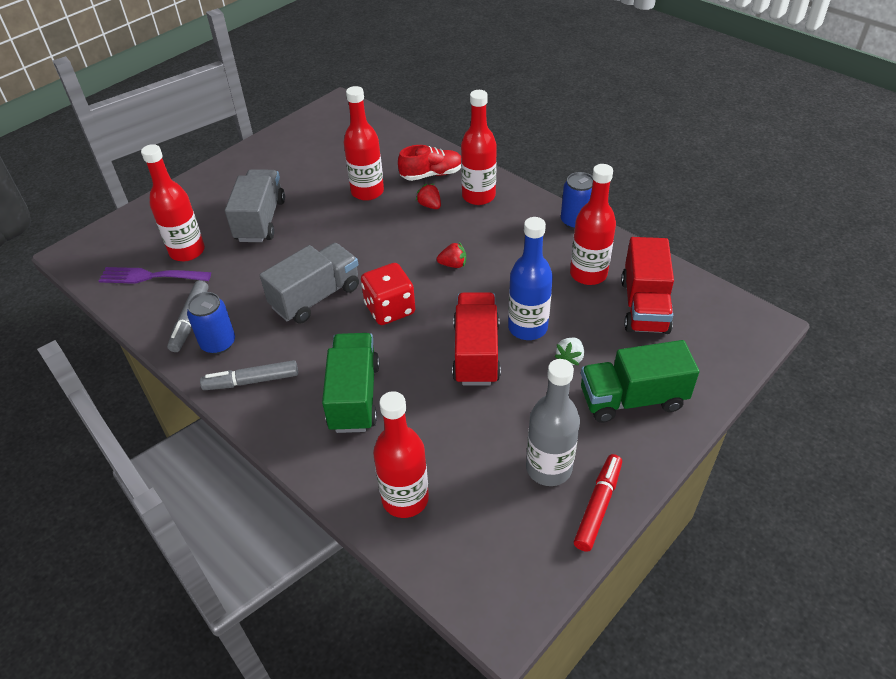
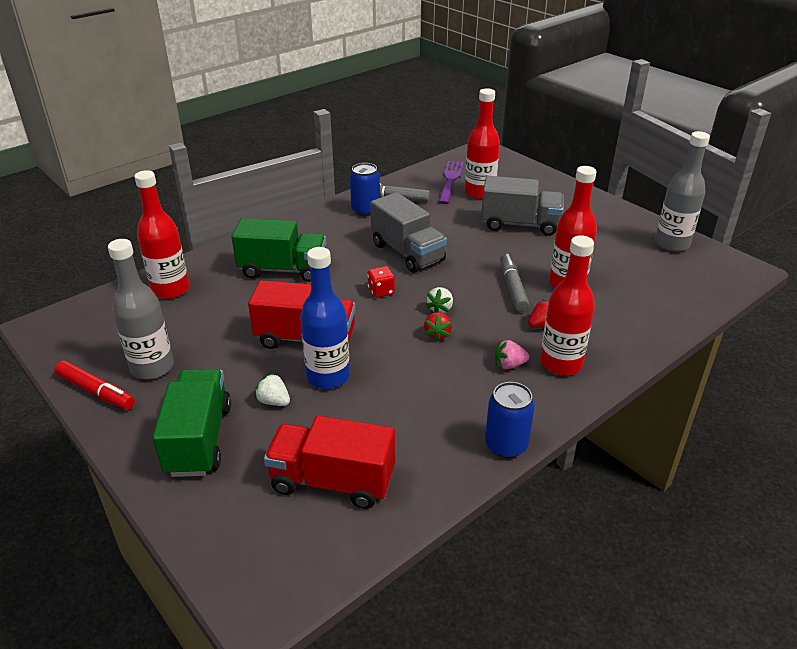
camera: 95 degrees right, 10 degrees down
grey marker [200,360,298,390] -> grey marker moved to [500,254,529,312]
red dice [361,263,415,325] -> red dice [367,266,395,298], size x0.55
red shoe [398,145,461,181] -> none
red bottle [570,164,616,285] -> none
none -> white strawberry [426,287,453,313]
none -> pink strawberry [495,340,529,369]
none -> grey bottle [655,131,710,252]

